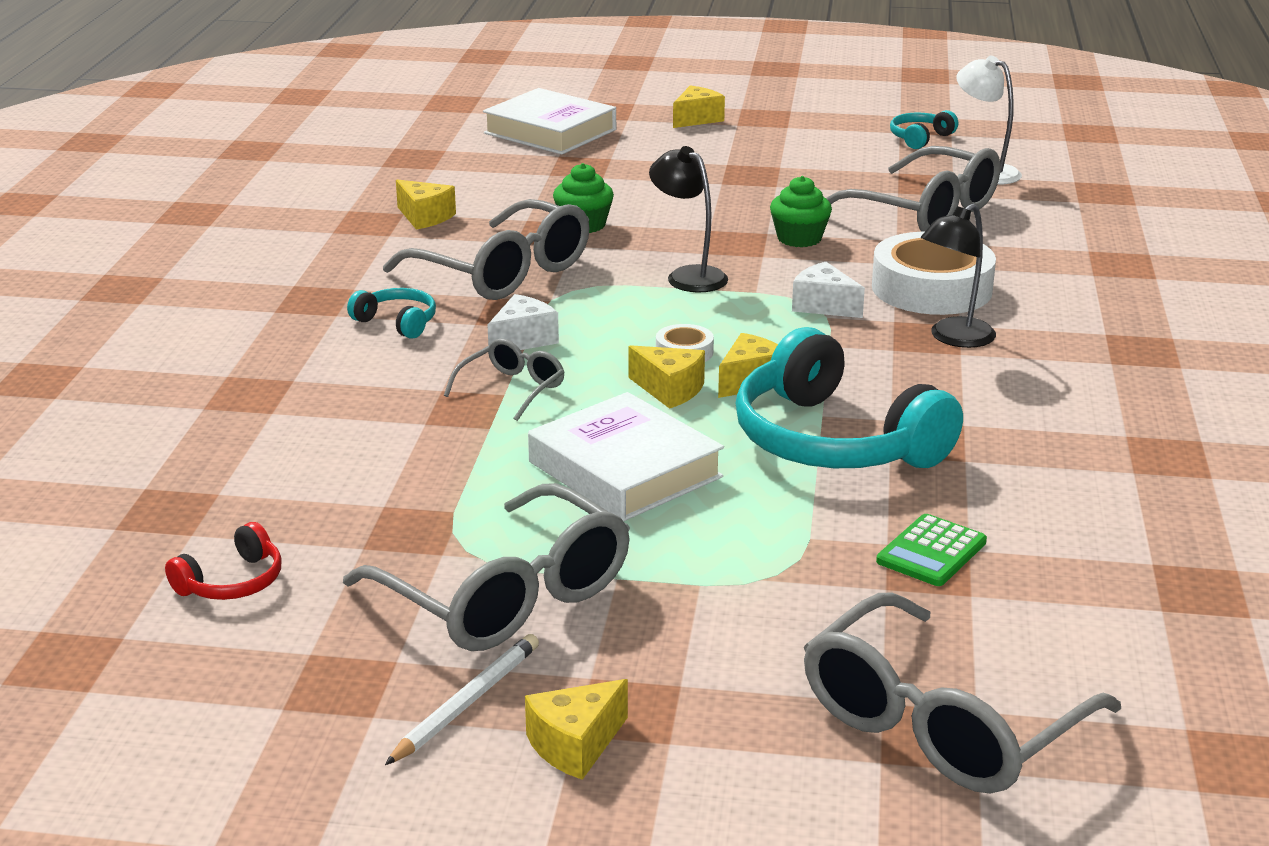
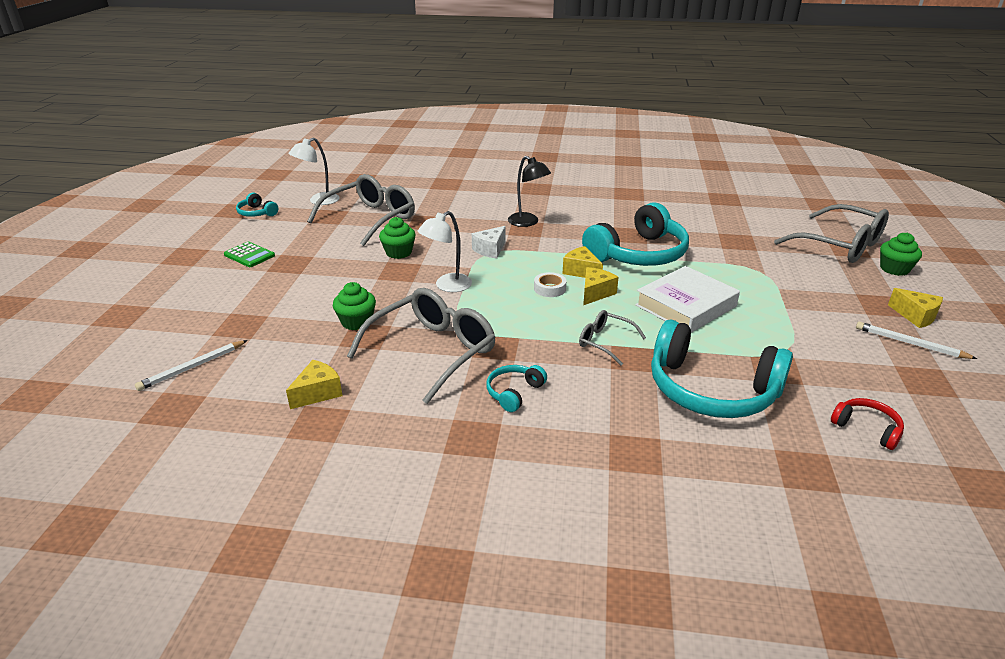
camera: 90 degrees left, 5 degrees up
grey glasses [343,483,630,651] -> none
white book [483,88,616,155] -> none
white cheese [488,294,559,350] -> none
black lamp [649,146,728,292] -> white lamp [418,211,472,292]
yellow cheese [673,86,725,128] -> none
white tape [872,231,996,315] -> none
green calculator [876,514,987,586] -> green calculator moved to [224,242,275,267]
none -> white pencil [135,340,248,391]
none -> turquoise headphones [651,320,793,418]
none -> green cupcake [880,233,922,276]

